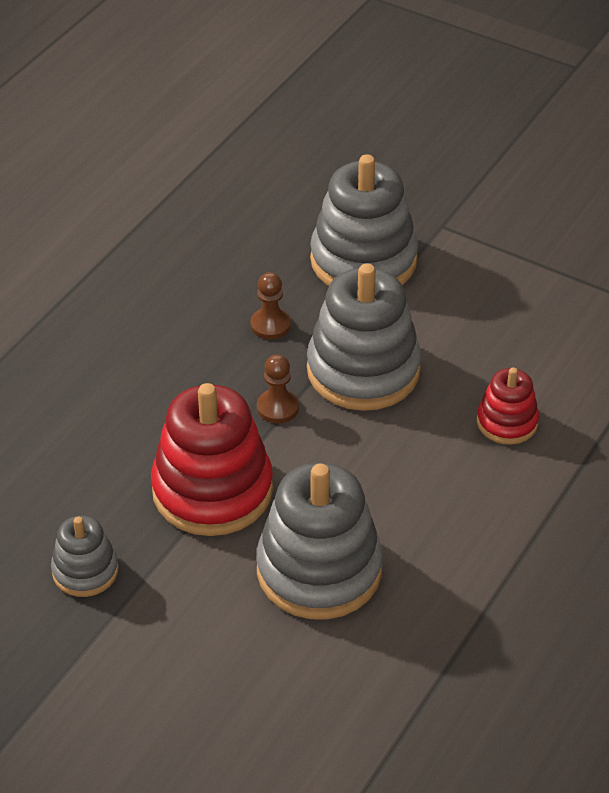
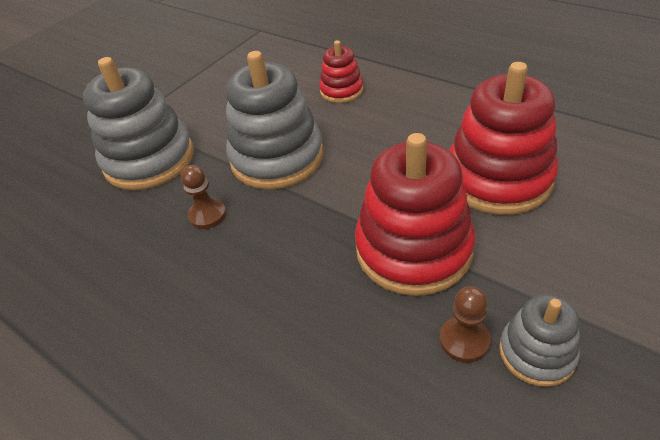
camera: 80 degrees left, 0 degrees up
grey stacking toy [256,463,383,620] -> red stacking toy [449,62,558,215]
brown pawn [257,354,299,423] -> brown pawn moved to [440,286,491,363]

